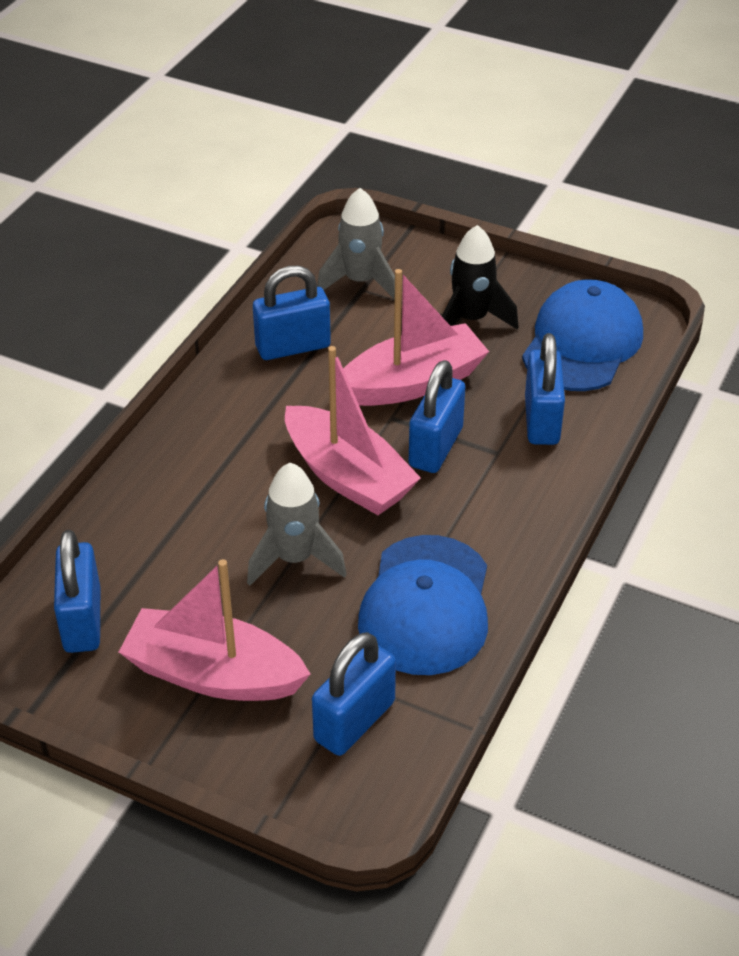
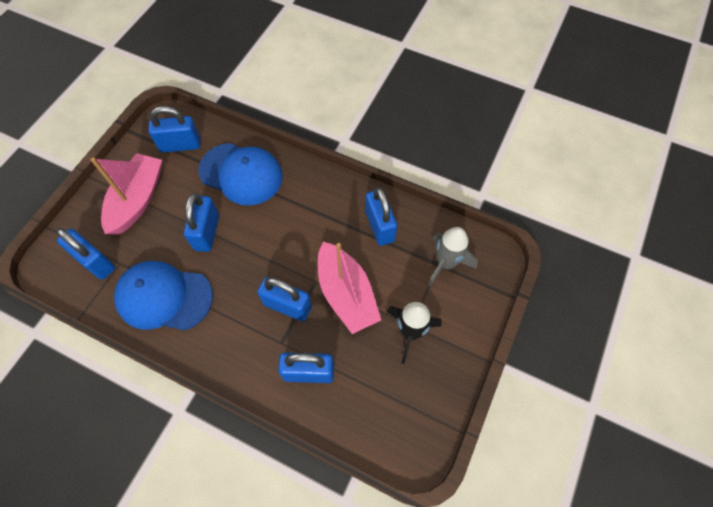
camera: 90 degrees right, 20 degrees up
grey rocket [247,463,347,586] -> blue padlock [184,193,219,252]
pink boat [285,346,421,515] -> none
blue cap [522,279,643,391] -> blue cap moved to [198,143,283,205]

